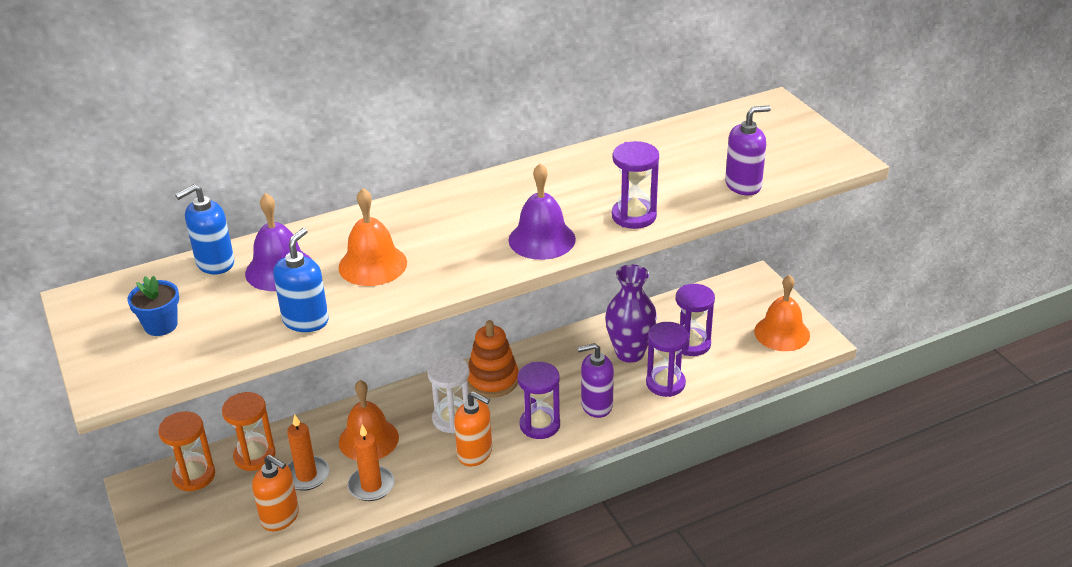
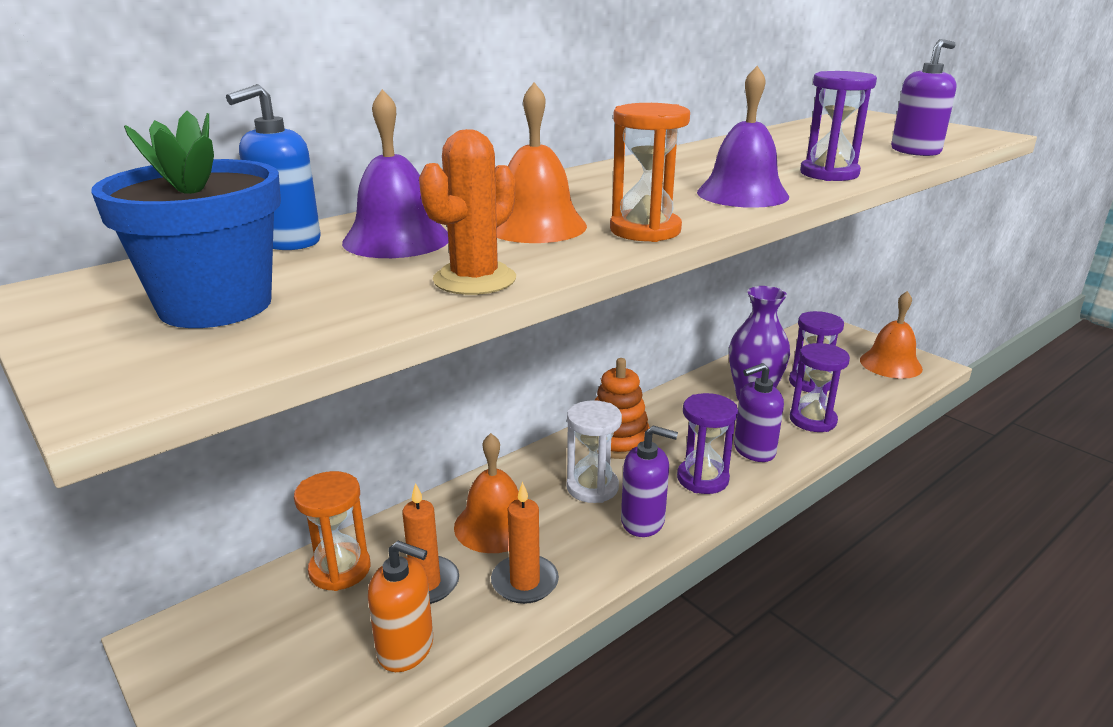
camera: 15 degrees left, 10 degrees down
blue flower pot [127,276,179,336] -> blue flower pot [91,111,281,328], size x1.81
orange hourglass [158,411,215,492] -> orange hourglass moved to [610,103,690,242]
blue soap dispenser [273,228,329,332] -> orange cactus [419,129,516,295]
orange soap dispenser [454,391,492,466] -> purple soap dispenser [621,426,678,537]

